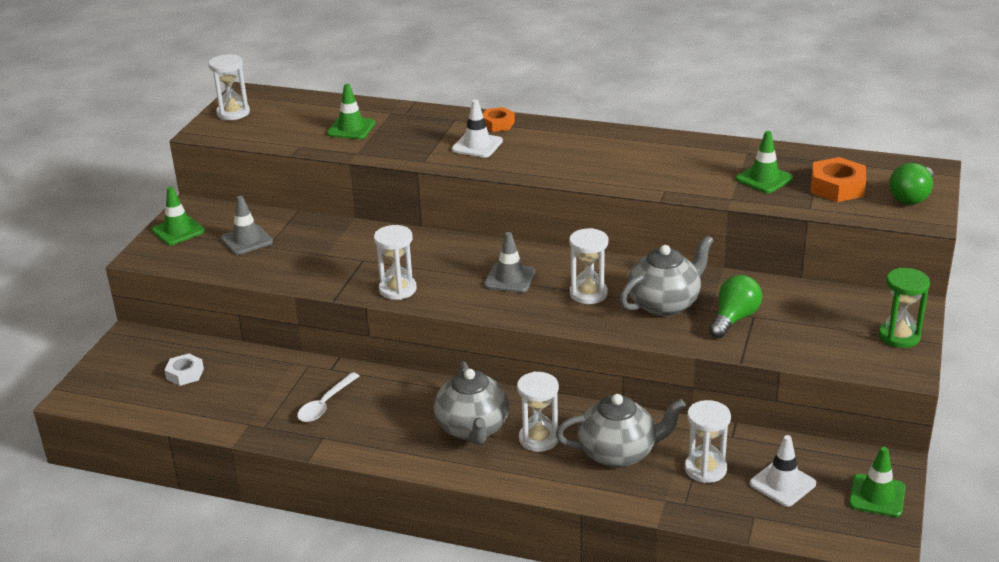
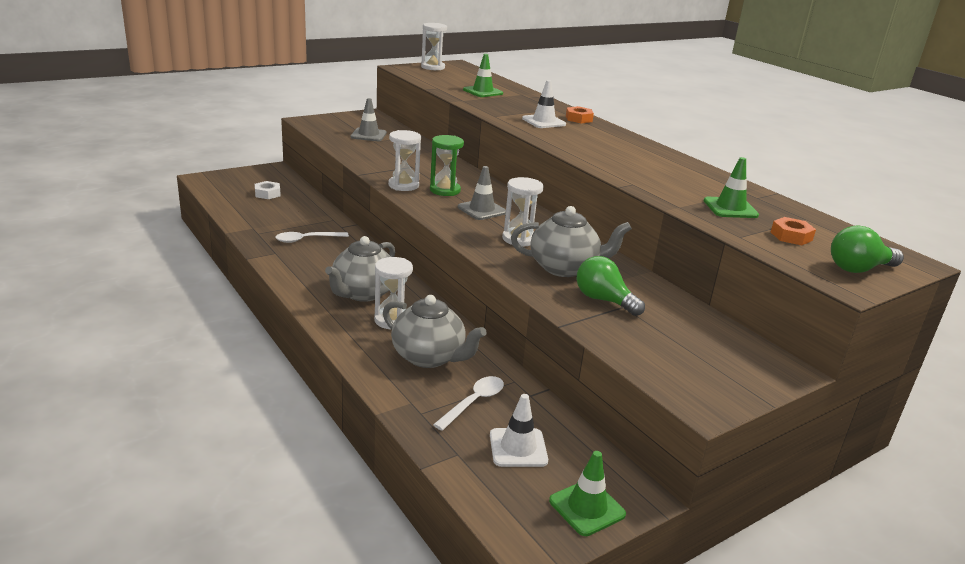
camera: 35 degrees right, 5 degrees down
green traffic cone [152,187,205,245] -> none
white hourglass [685,400,731,483] -> white spoon [433,376,504,431]
green light bulb [709,275,762,338] -> green light bulb turned 120 degrees counterclockwise [577,256,645,316]
orange nut [811,157,866,202] -> orange nut [771,217,816,245], size x0.64
green hourglass [879,268,930,348] -> green hourglass moved to [430,135,464,196]

